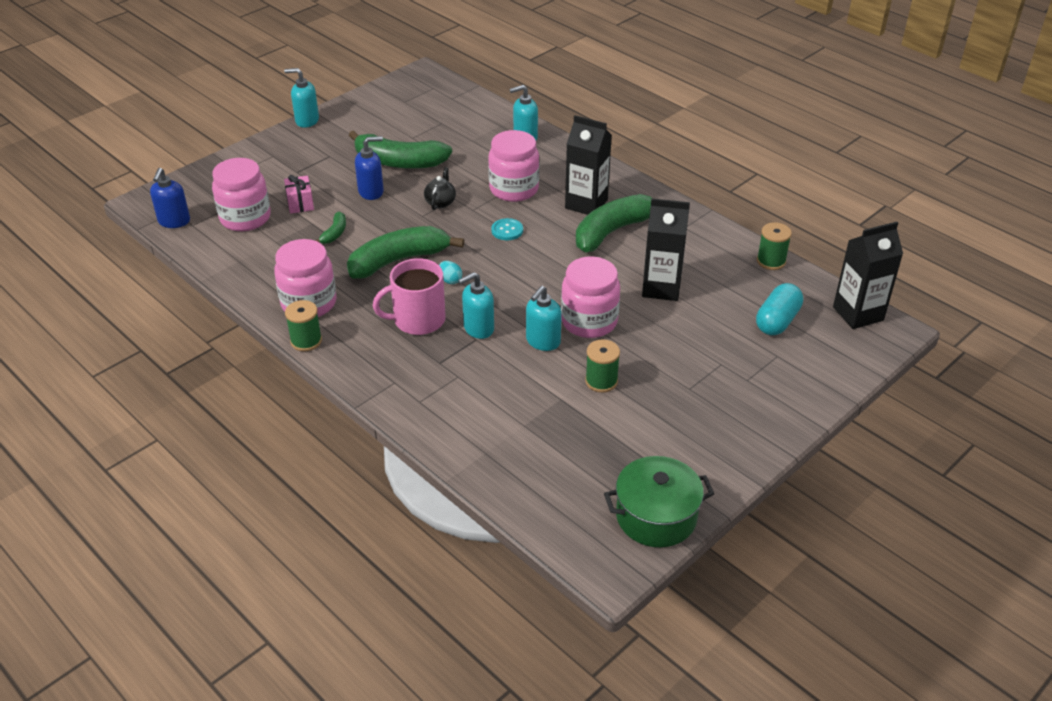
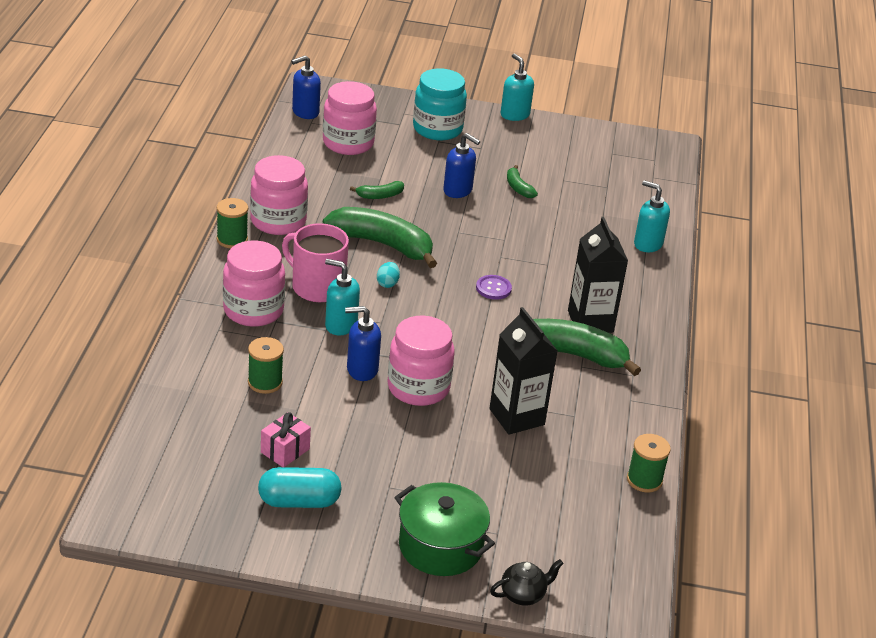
camera: 50 degrees right, 5 degrees down
pink gift [284,175,314,214] -> pink gift moved to [261,412,311,467]
green banana [349,130,452,169] -> green banana [507,165,538,198], size x0.45
black teapot [424,167,456,210] -> black teapot moved to [490,559,564,605]
pink jar [488,130,539,202] -> pink jar moved to [223,240,285,327]
turquoise button [491,218,523,240] -> purple button [476,275,512,300]
turquoise soap dispenser [526,286,562,351] -> blue soap dispenser [345,306,381,381]
green spool [585,339,620,393] -> green spool moved to [248,337,284,394]
green pot [604,456,714,548] -> green pot moved to [395,482,495,576]
turquoise capsule [756,283,803,335] -> turquoise capsule moved to [258,467,342,508]
black carton [833,222,903,329] -> none
none -> turquoise jar [413,68,467,141]

